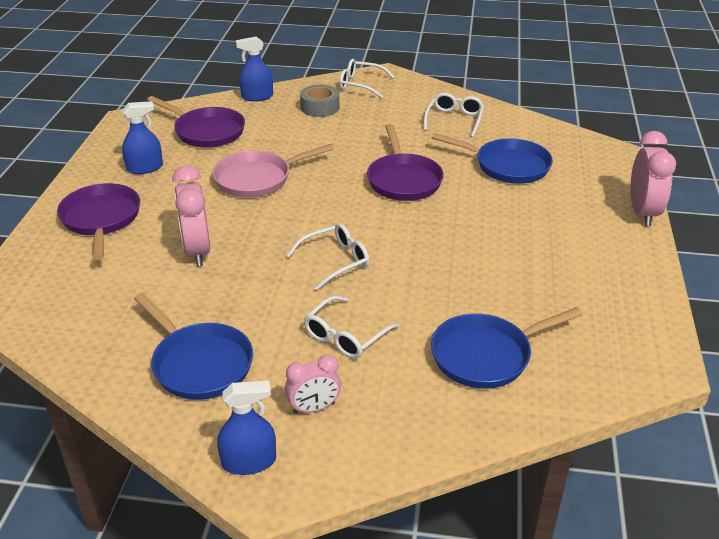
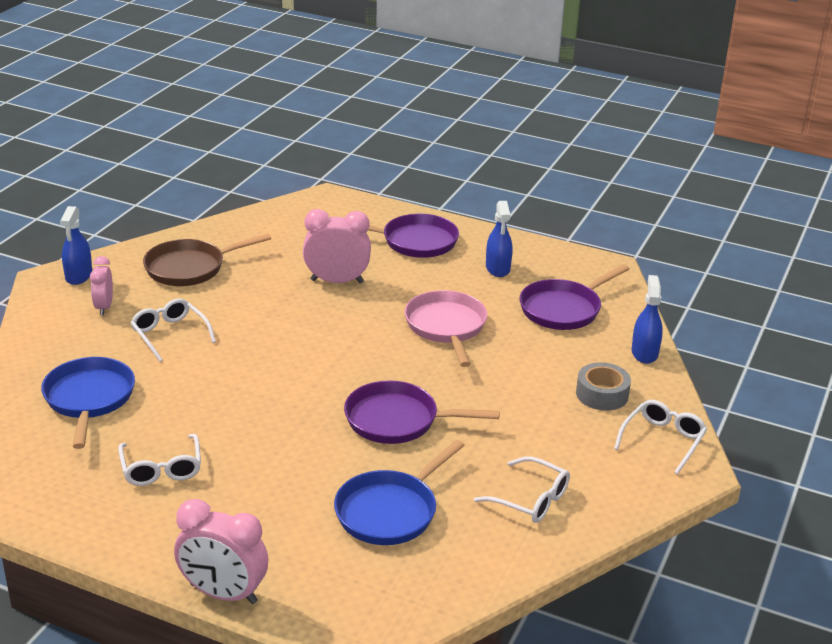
camera: 105 degrees right, 5 degrees down
blue pan [134,293,253,400] -> brown pan [143,234,271,286]
white glasses [286,223,369,290] -> white glasses moved to [118,434,201,486]

